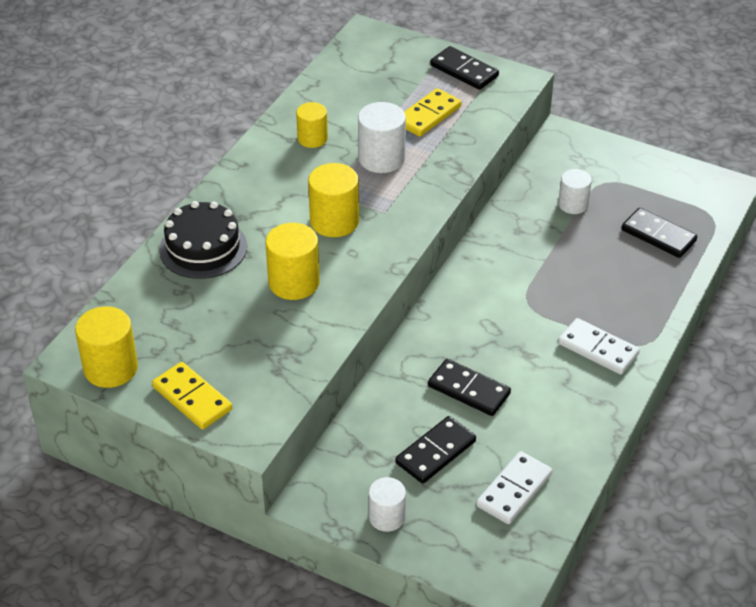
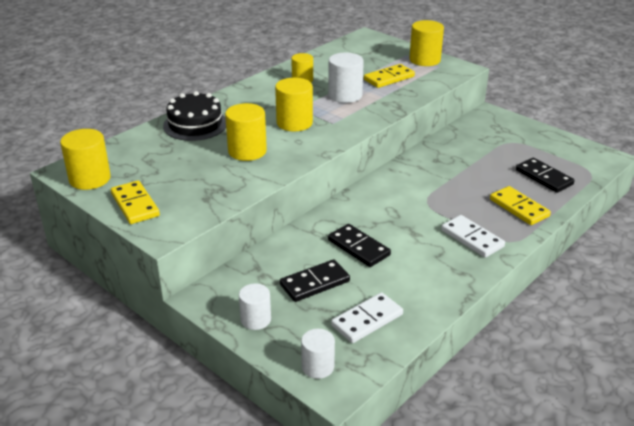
camera: 15 degrees right, 10 degrees down
black domino [430,46,499,90] -> yellow cylinder [409,20,444,66]
white cylinder [558,169,592,214] -> white cylinder moved to [301,329,335,379]
none -> yellow domino [490,186,551,225]

